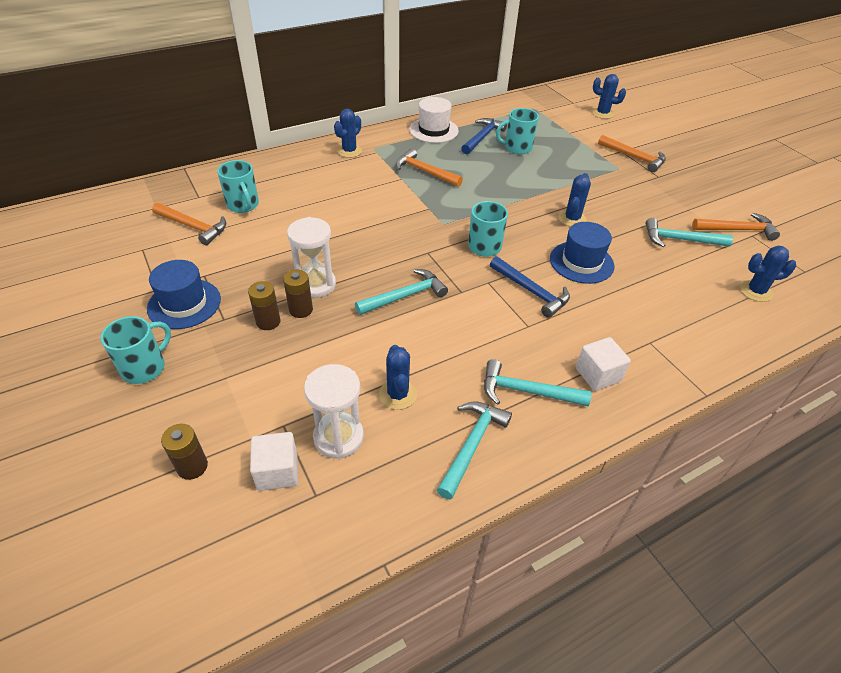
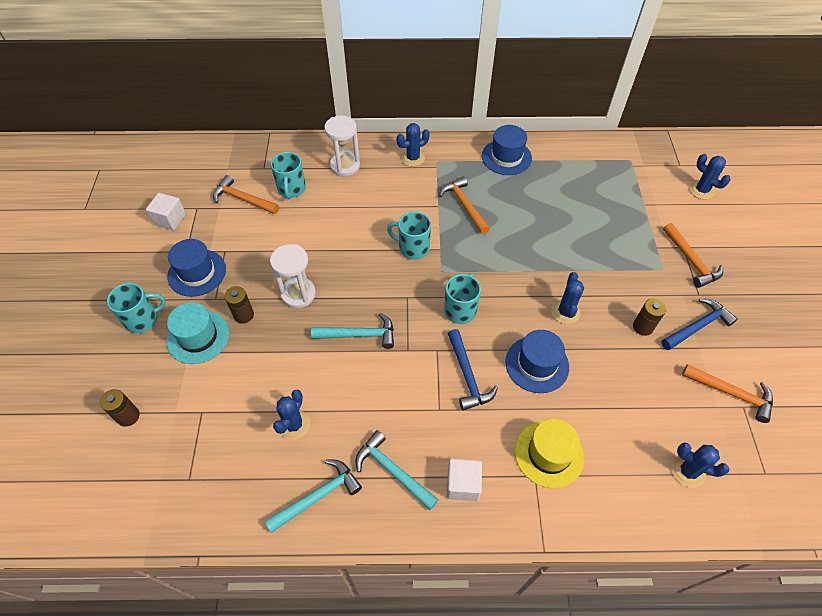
camera: 30 degrees right, 10 degrees up
orange hammer [152,203,226,245] -> orange hammer turned 150 degrees clockwise [213,175,279,214]
white cube [250,432,298,491] -> white cube moved to [146,193,186,230]
brown battery [283,270,313,318] -> brown battery moved to [633,298,666,336]
white hourglass [304,364,364,459] -> white hourglass moved to [324,115,360,176]
white hat [409,97,459,143] -> blue hat [482,125,532,175]
blue hammer [461,118,507,154] -> blue hammer moved to [661,298,738,350]
turquoise mug [496,108,539,154] -> turquoise mug moved to [387,211,431,260]
blue cactus [558,173,591,227] -> blue cactus turned 45 degrees counterclockwise [551,272,584,324]
turquoise hammer [645,218,733,247] -> none
none -> turquoise hat [167,302,229,364]
none -> yellow hat [515,419,584,488]

